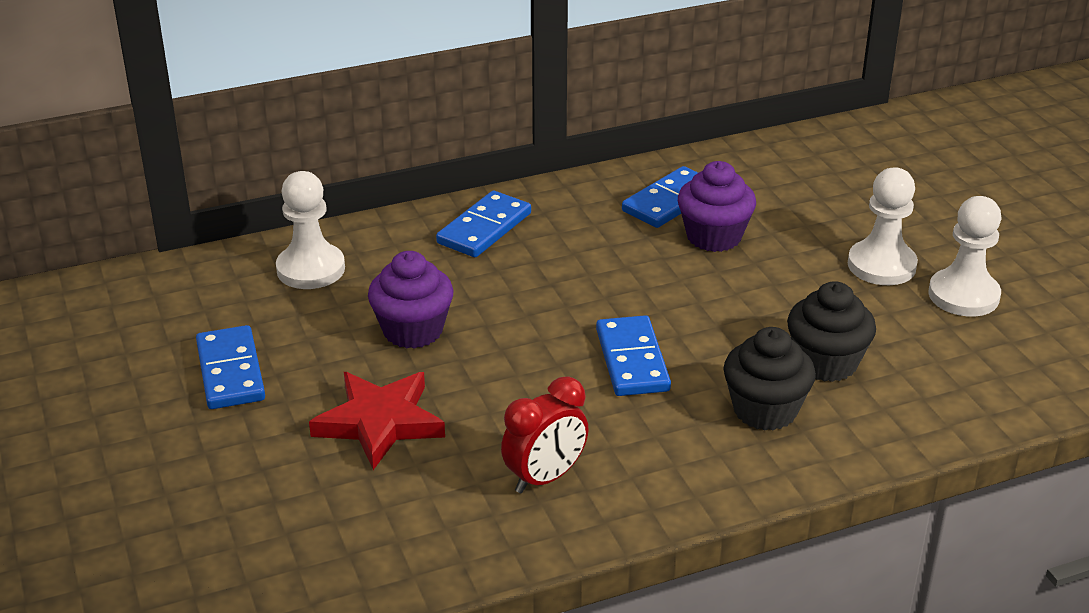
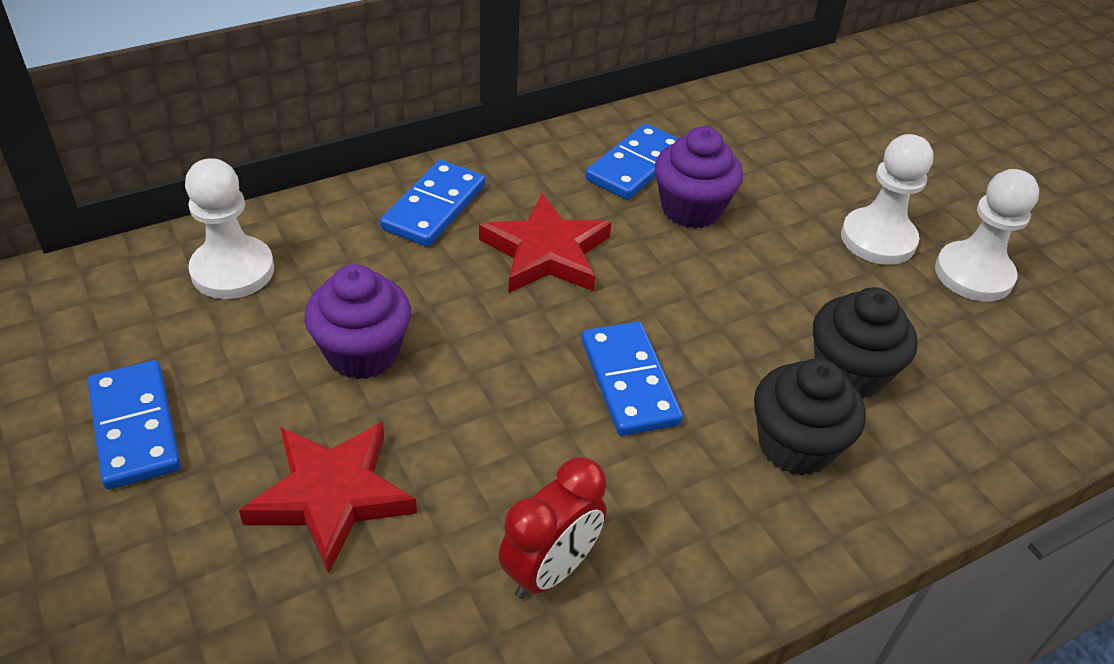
camera: 10 degrees left, 10 degrees up
none -> red star [479,193,612,293]

